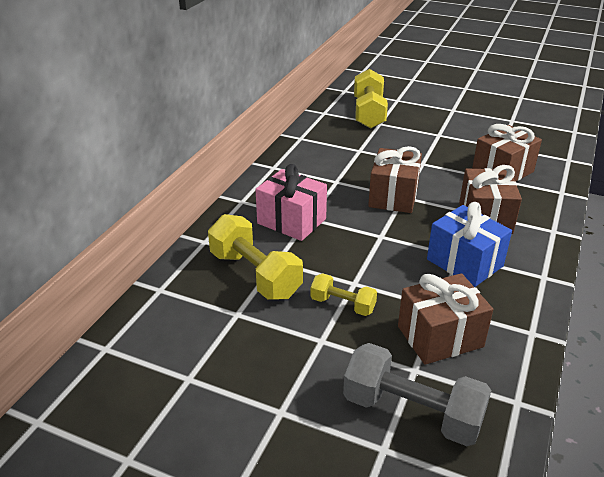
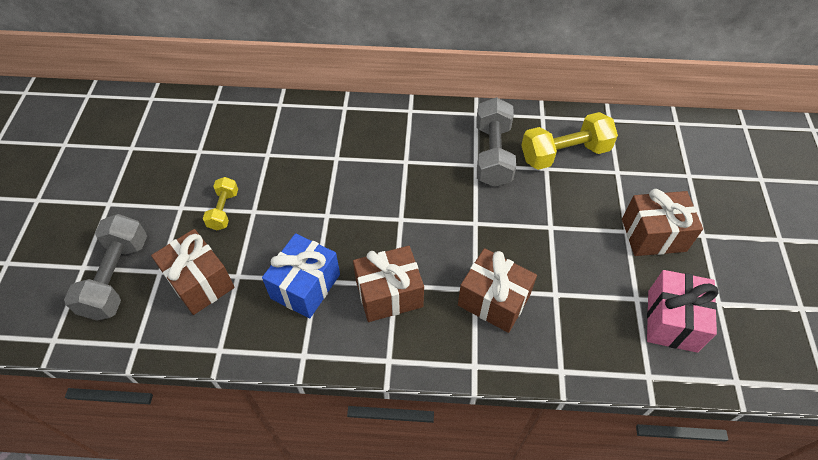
camera: 70 degrees right, 20 degrees up
yellow dumbbell [208,214,303,299] -> none
pink gift [255,164,327,241] -> pink gift moved to [647,270,718,353]
brown gift [368,146,422,213] -> brown gift moved to [622,189,703,256]
none -> grey dumbbell [476,97,516,187]

